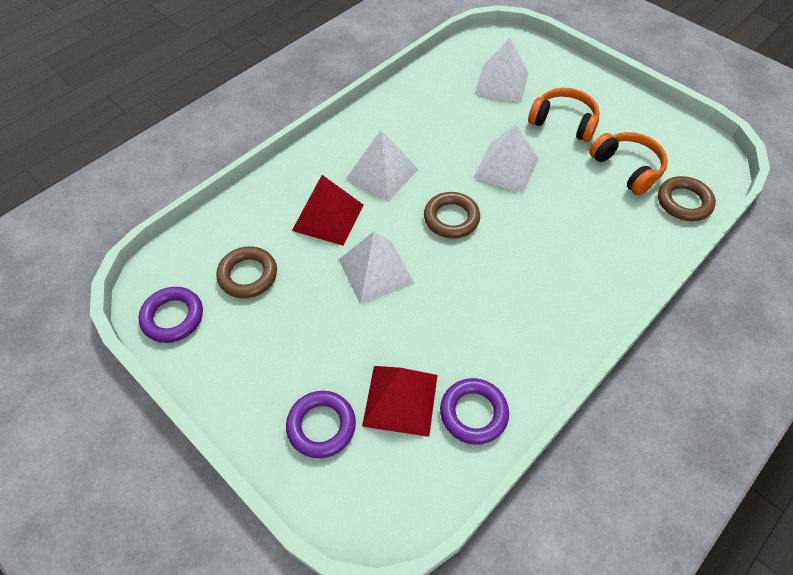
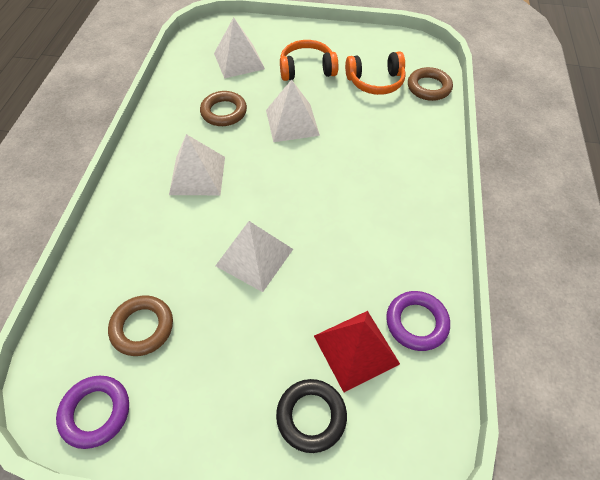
camera: 35 degrees left, 0 degrees up
purple ring [286,391,356,458] -> black ring [276,379,347,453]
red pyramid [292,175,363,246] -> none
brown ring [424,192,480,238] -> brown ring moved to [200,91,247,126]
orange headphones [589,132,668,196] -> orange headphones turned 150 degrees clockwise [345,51,406,95]

